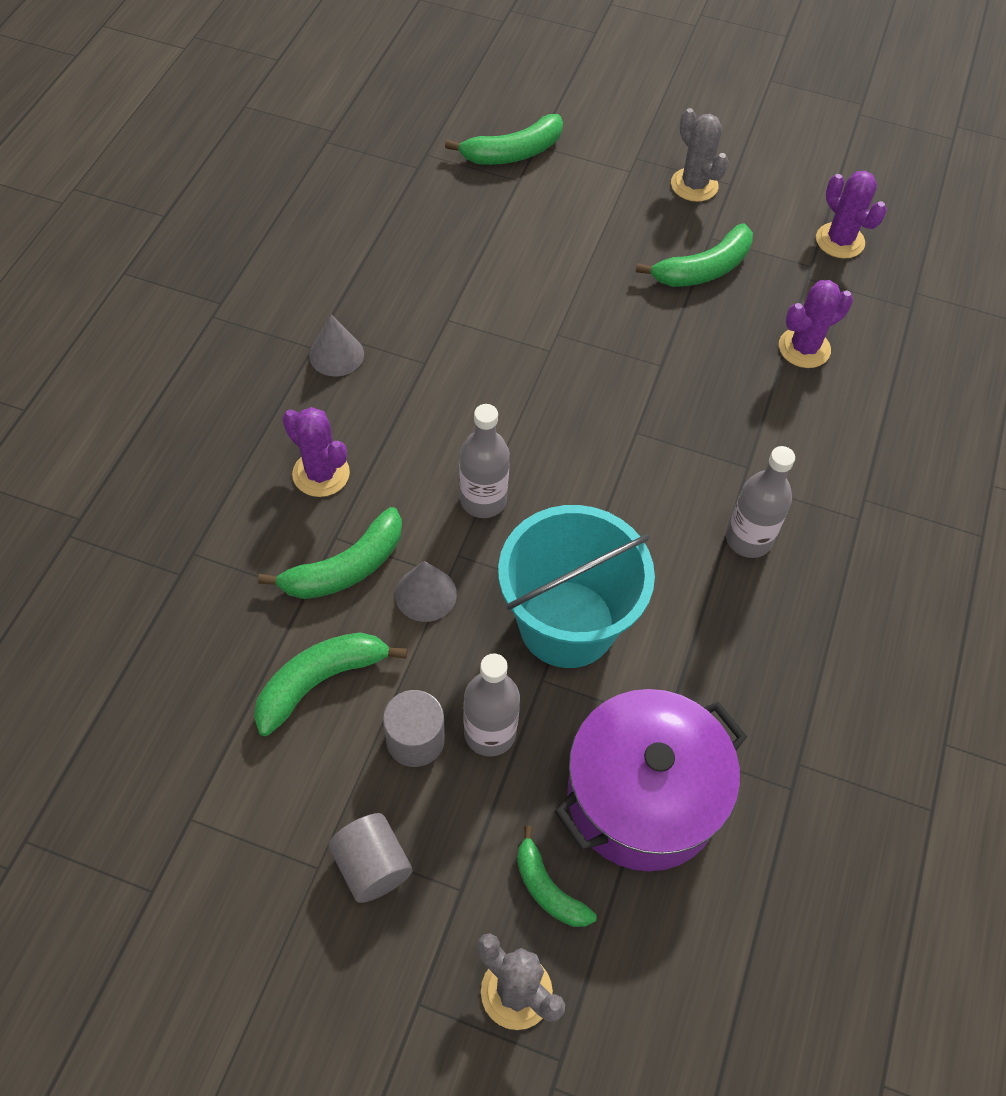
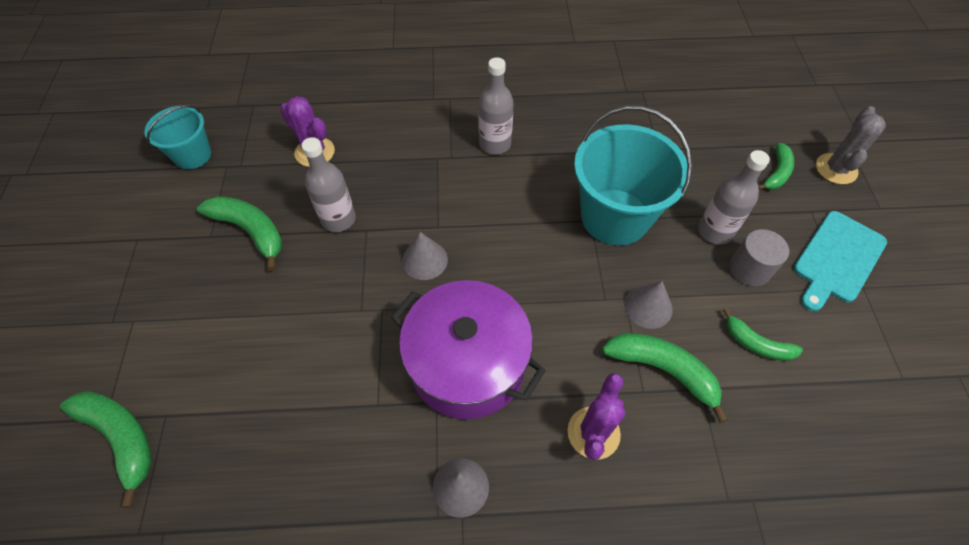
camera: 110 degrees left, 0 degrees up
green banana [254,632,408,736] -> green banana [723,308,803,361], size x0.64
grey cylinder [328,813,412,903] -> turquoise cutting board [794,211,887,312]
grey bottle [460,404,510,518] -> grey bottle moved to [301,137,356,232]
purple pot [555,689,747,871] -> purple pot moved to [391,280,546,420]
grey cactus [671,108,729,202] -> none
purple cactus [816,171,887,259] -> turquoise bucket [145,105,211,169]
none -> grey cone [402,232,448,280]

